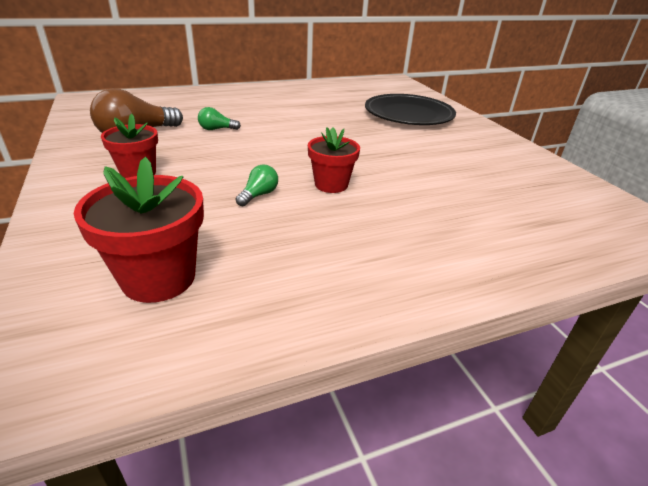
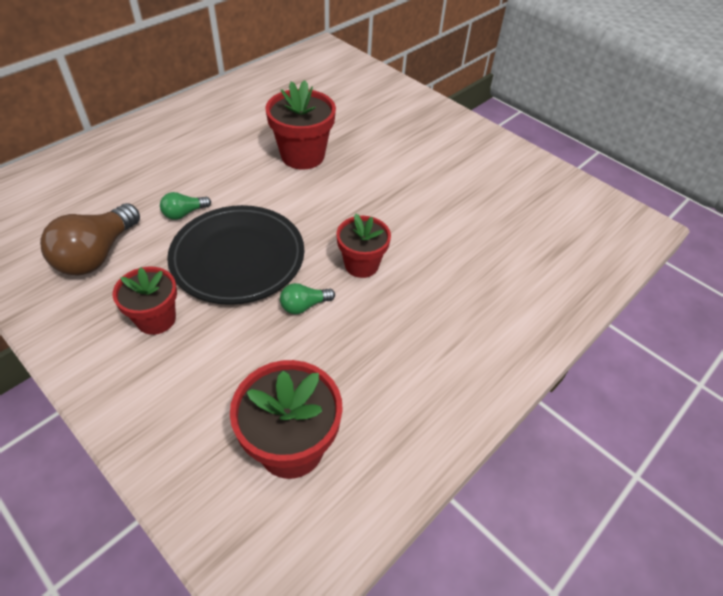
camera: 25 degrees left, 15 degrees up
green light bulb [236,165,278,206] -> green light bulb turned 120 degrees counterclockwise [280,283,335,314]
black plate [365,94,456,125] -> black plate moved to [167,205,304,305]
none -> red flower pot [265,80,336,170]

